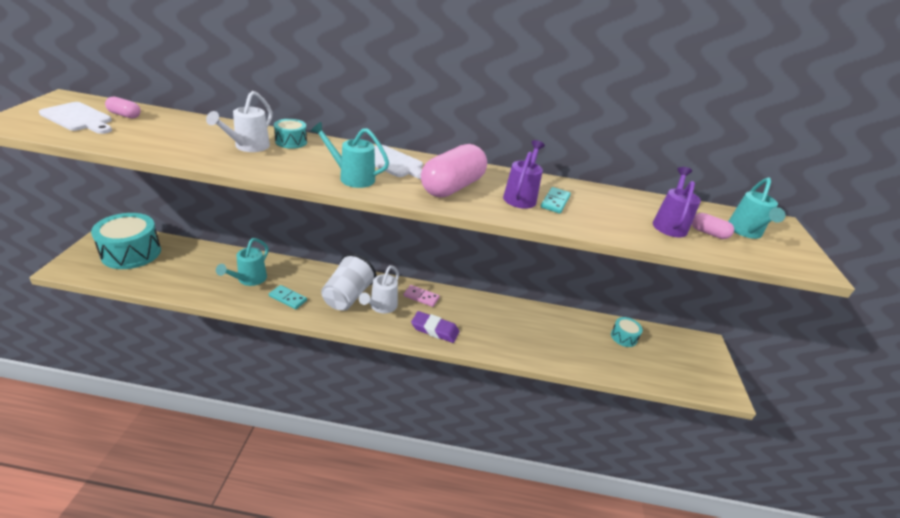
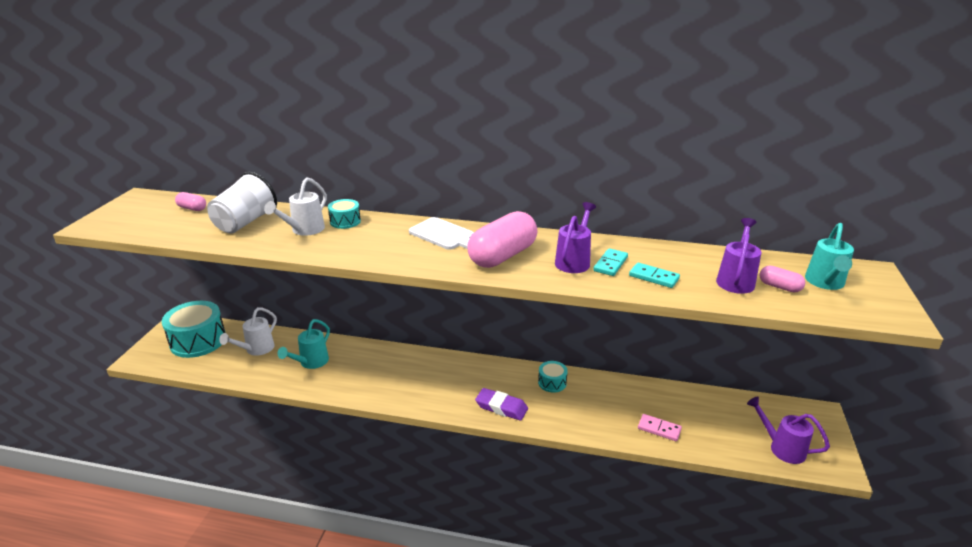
camera: 10 degrees right, 5 degrees down
white cutting board [39,102,112,134] -> none
turquoise domino [269,285,307,309] -> turquoise domino moved to [629,262,680,288]
turquoise watering can [310,122,389,188] -> none
white cup [321,254,376,311] -> white cup moved to [207,172,277,234]
white watering can [359,265,399,313] -> white watering can moved to [219,307,277,356]
pink domino [404,285,440,307] -> pink domino moved to [638,414,682,441]
turquoise drum [611,317,643,347] -> turquoise drum moved to [538,361,568,393]
none -> purple watering can [747,396,830,464]

